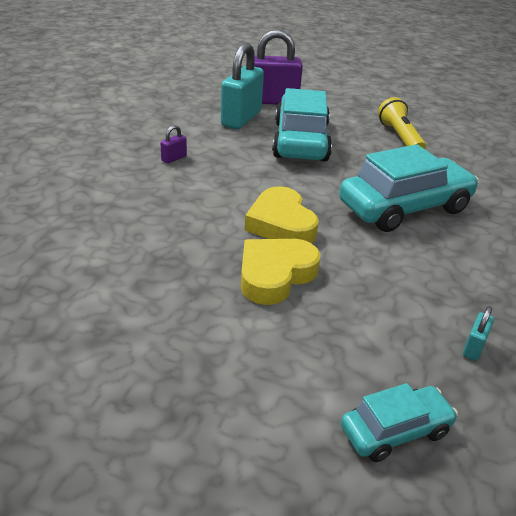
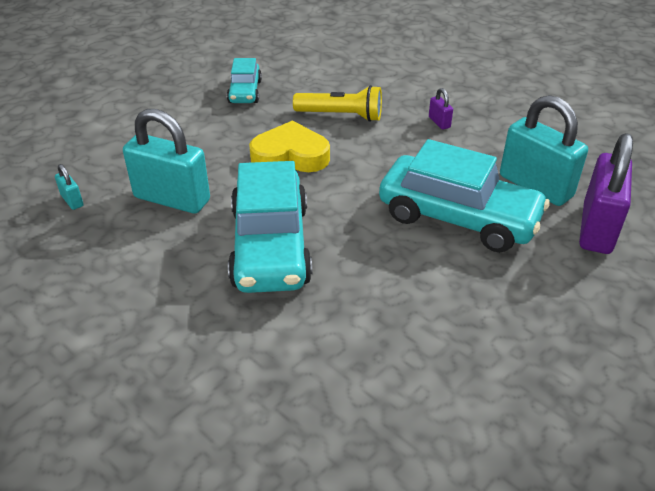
camera: 115 degrees right, 5 degrees up
yellow heart [241,239,320,305] -> none
turquoise car [341,383,458,462] -> turquoise car moved to [227,58,262,103]
yellow flashlight [378,97,426,149] -> yellow flashlight moved to [293,85,382,122]
none -> turquoise padlock [123,109,210,213]

